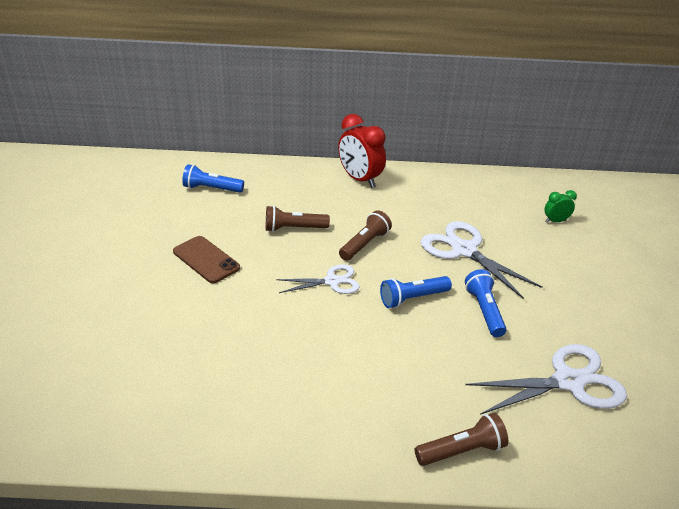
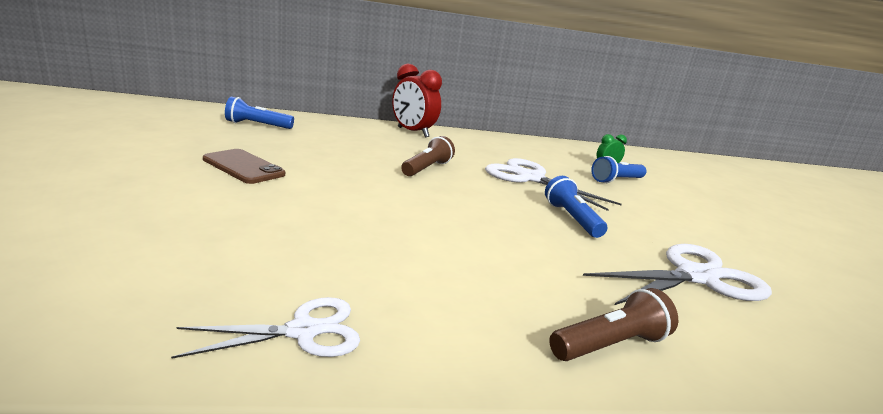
camera: 10 degrees left, 15 degrees down
brown flashlight [266,206,330,232] -> none
white scissors [276,264,360,294] -> white scissors moved to [171,297,360,359]
blue flashlight [380,276,452,308] -> blue flashlight moved to [591,156,647,183]

